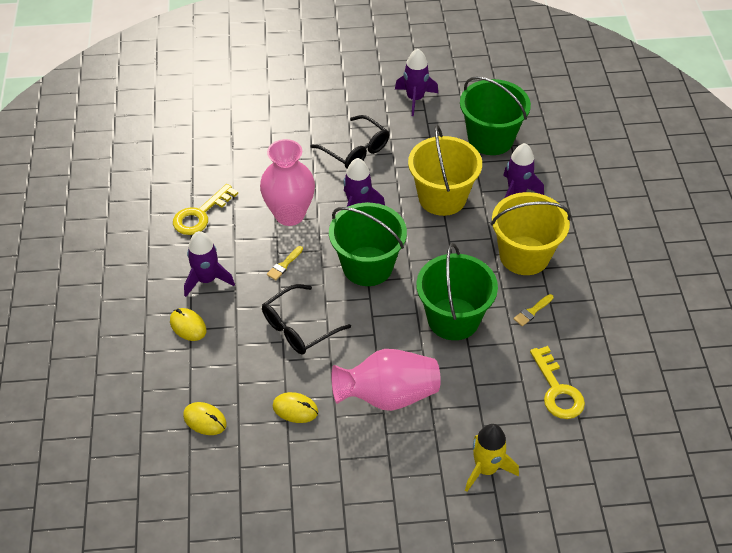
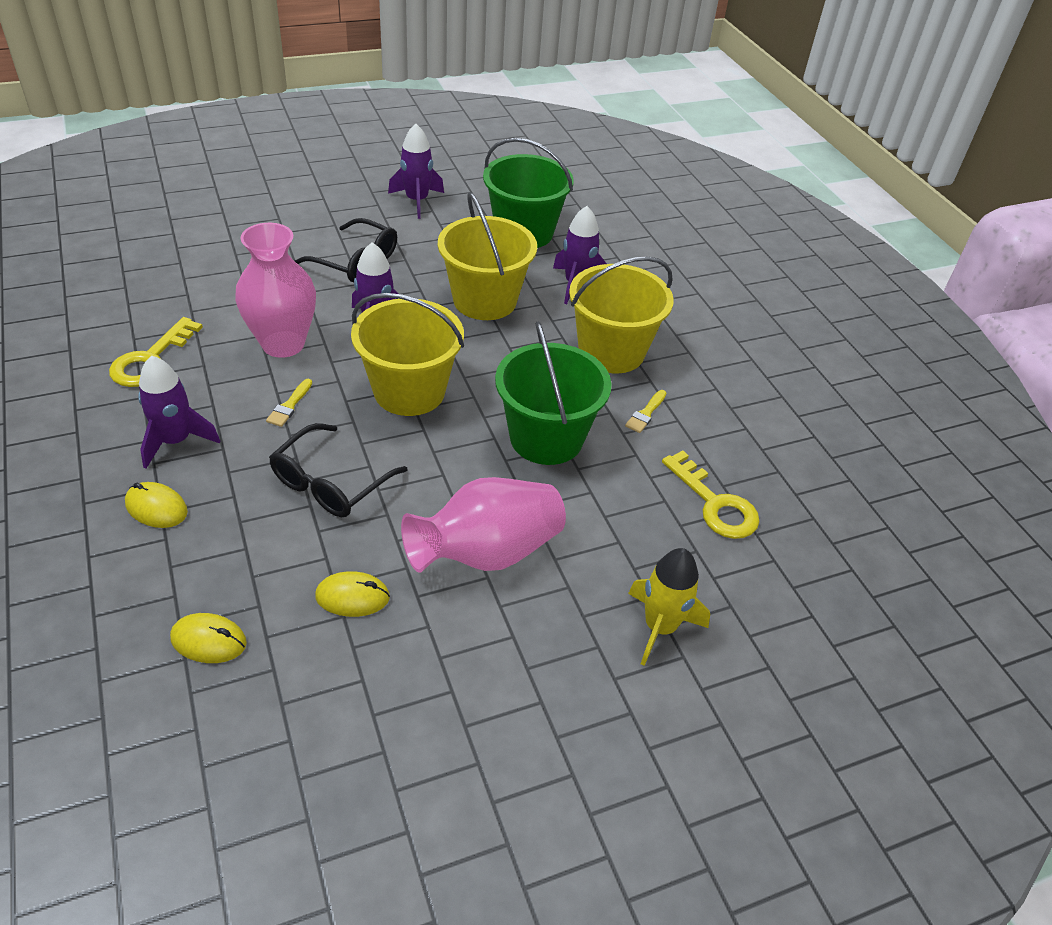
camera: 20 degrees left, 5 degrees down
green bucket [329,203,407,286] -> yellow bucket [351,293,464,416]

